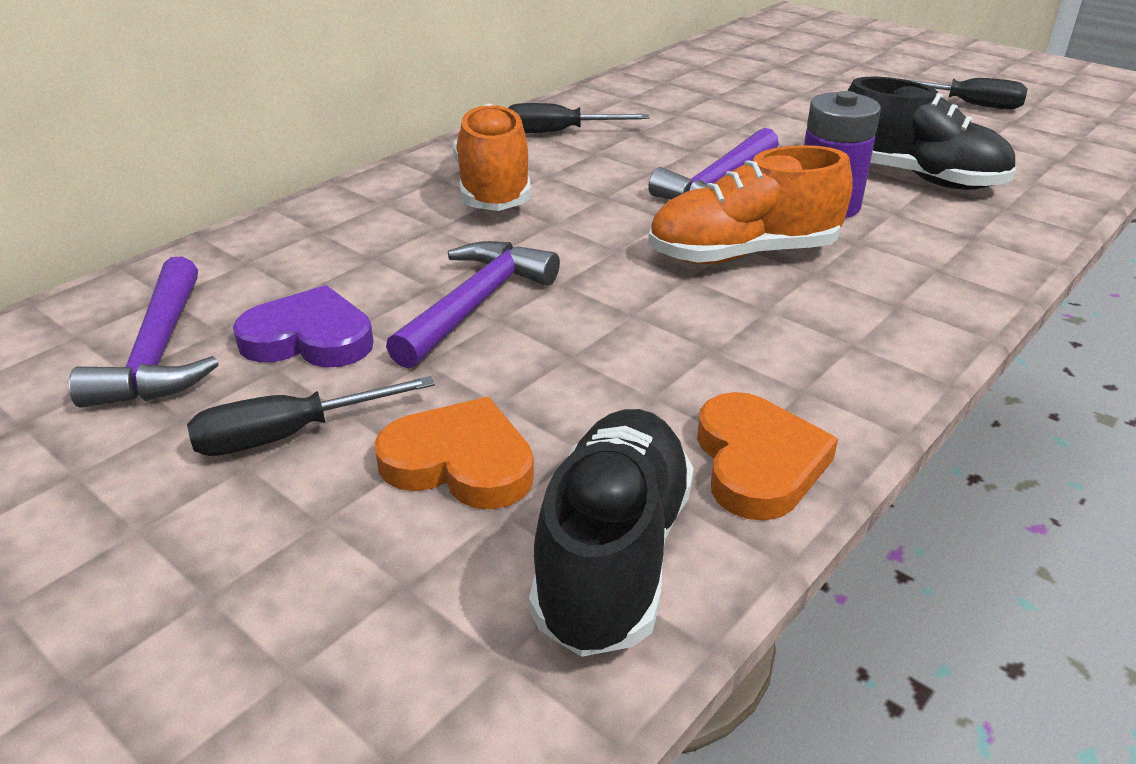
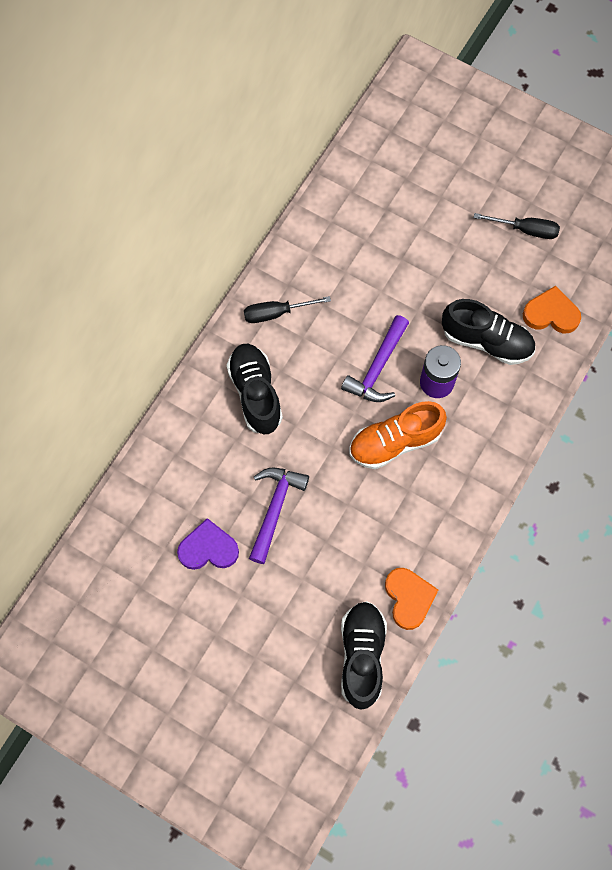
camera: 10 degrees left, 35 degrees up
purple hammer [69,256,219,407] -> none
black screwdriver [187,376,435,456] -> none
orange heart [374,397,534,509] -> orange heart moved to [523,286,581,334]
orange shoe [453,103,531,211] -> black shoe [227,344,283,434]

